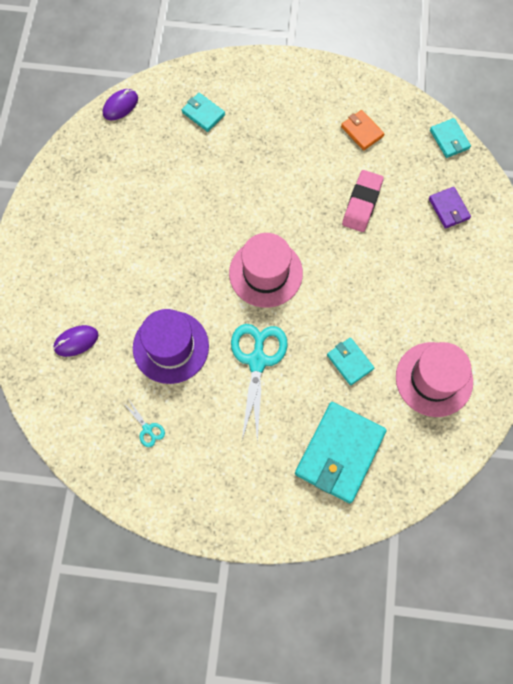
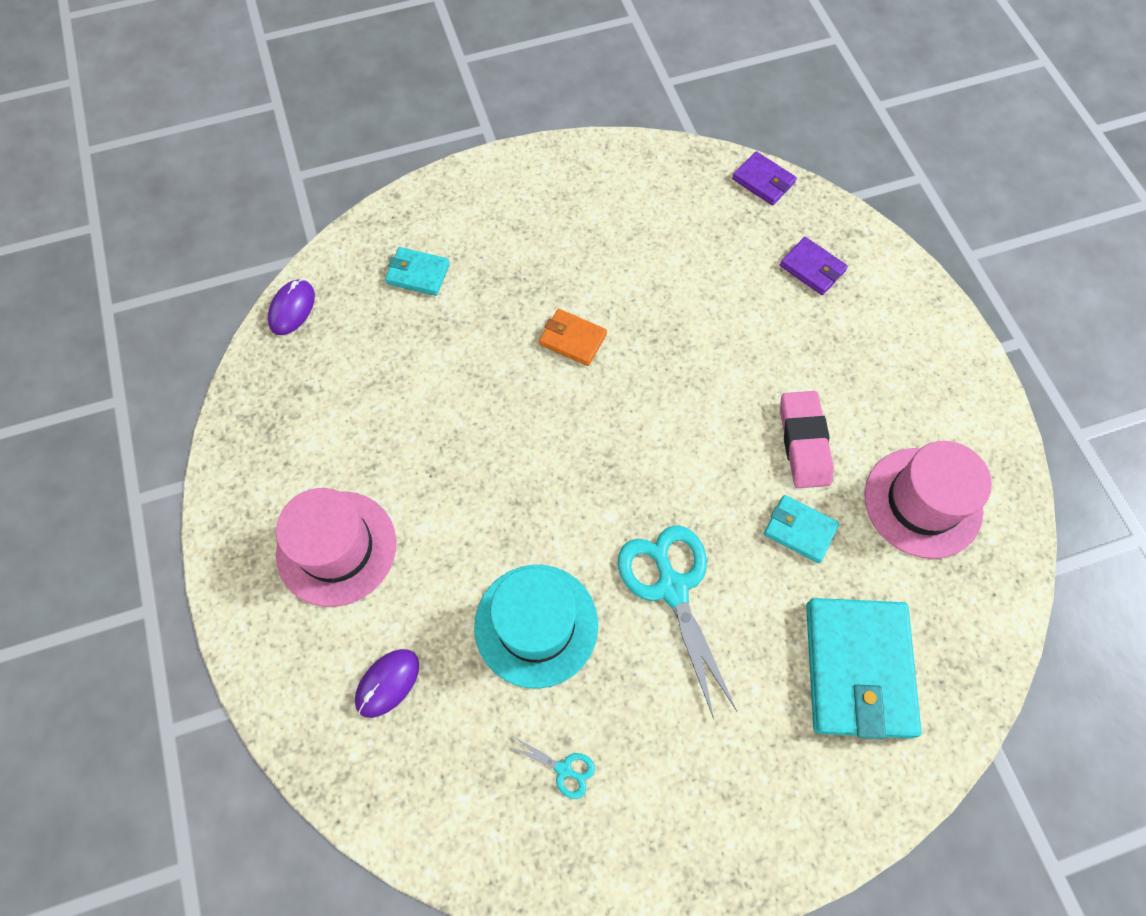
camera: 25 degrees left, 5 degrees down
purple hat [133,309,209,384] -> turquoise hat [474,565,598,688]
pink hat [229,233,303,308] -> pink hat moved to [276,488,396,607]
orange wallet [341,110,384,151] -> orange wallet moved to [539,309,607,366]
pink eraser [342,170,384,232] -> pink eraser moved to [780,391,834,488]
turquoise wallet [430,118,471,158] -> purple wallet [732,151,797,205]

